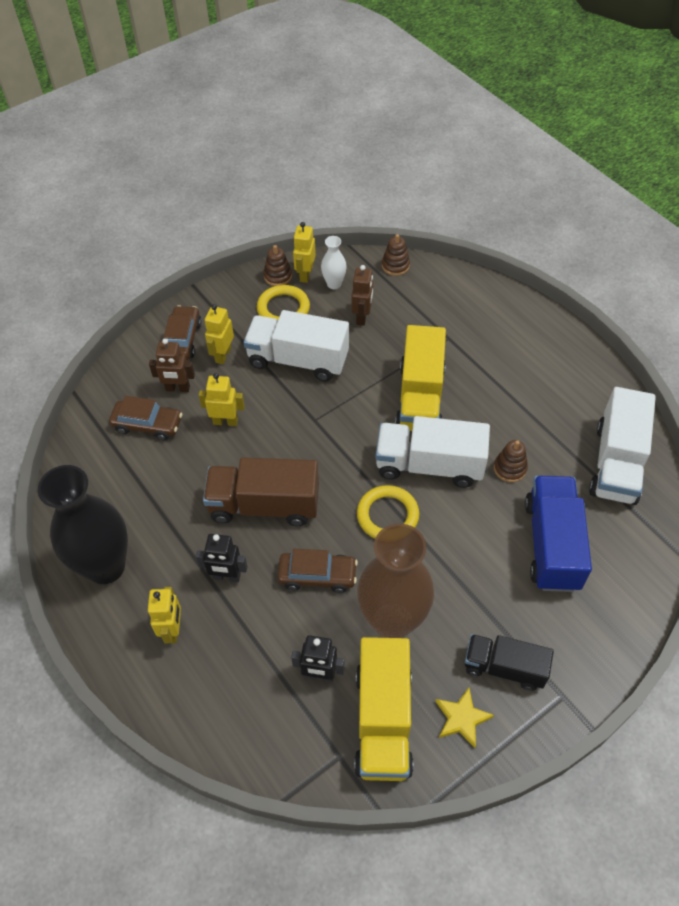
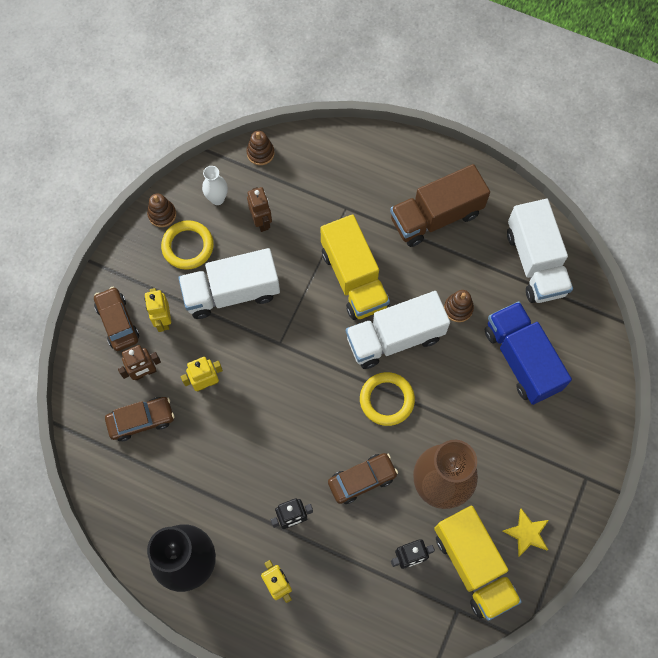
camera: 30 degrees left, 15 degrees up
brown truck [203,457,319,526] -> brown truck moved to [390,164,490,247]
yellow robot [293,222,316,283] -> none
black truck [465,634,554,691] -> none

